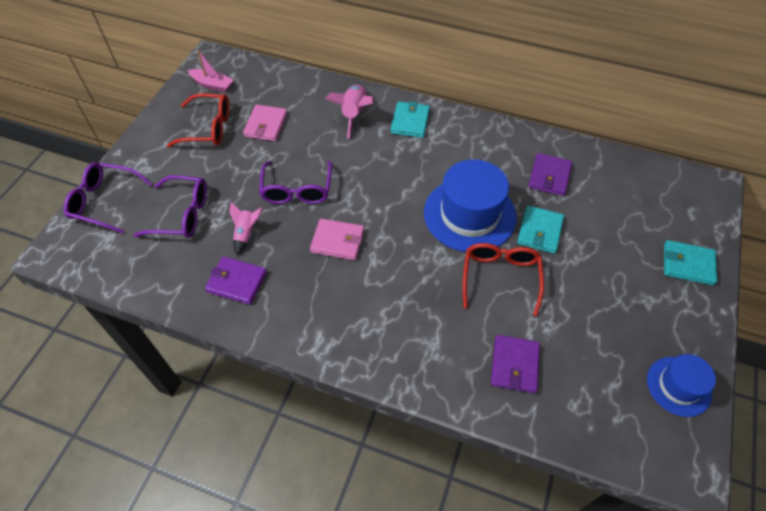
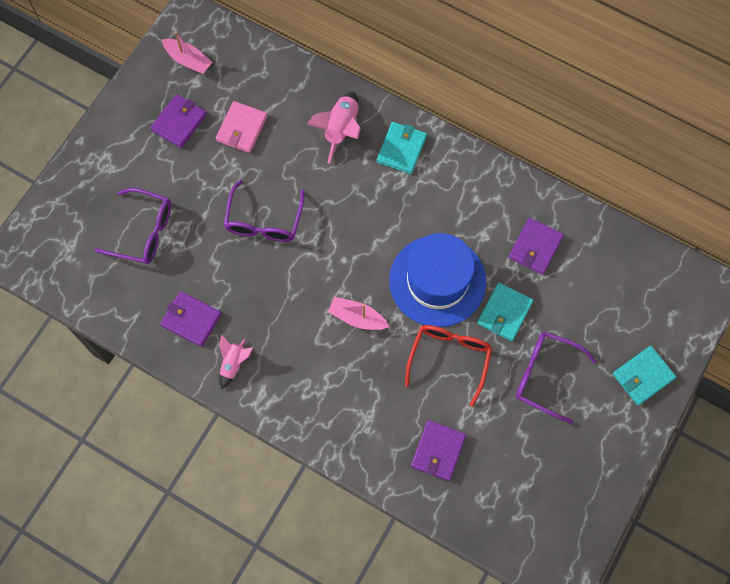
camera: 10 degrees right, 15 degrees up
purple glasses [63,162,152,234] -> purple glasses moved to [516,331,596,424]
red glasses [167,93,229,147] -> purple wallet [150,94,207,148]
pink rocket [230,202,262,255] -> pink rocket moved to [219,335,254,389]
pink wallet [310,219,364,260] -> none
blue hat [647,354,716,417] -> none
turquoise wallet [664,240,717,285] -> turquoise wallet turned 60 degrees counterclockwise [613,346,676,405]
none -> pink boat [328,297,389,330]

